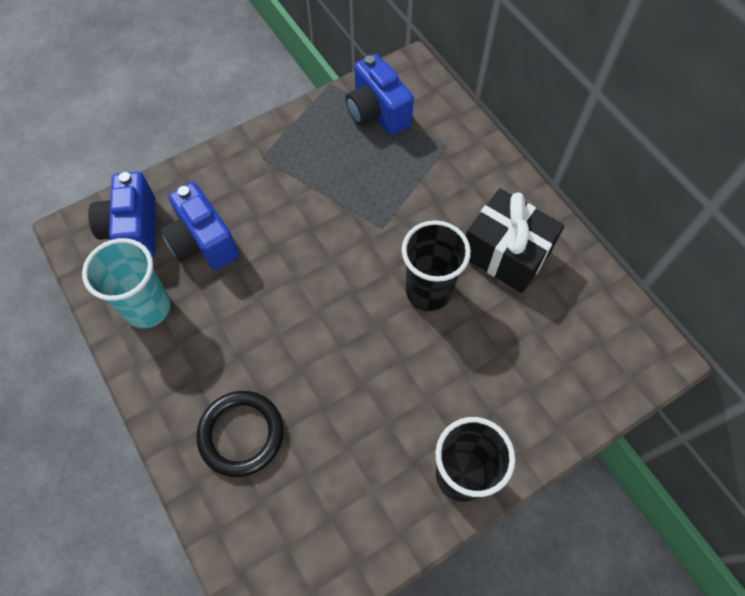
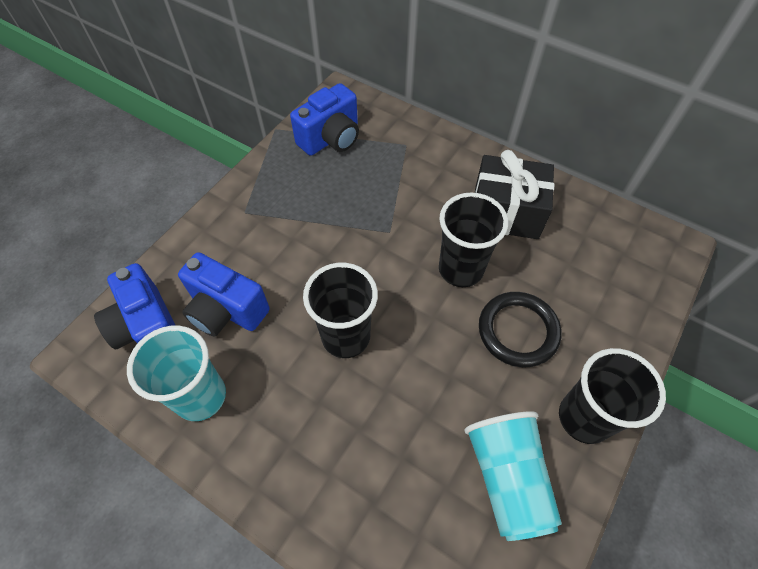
camera: 25 degrees left, 5 degrees down
black ring [196,391,284,477] -> black ring moved to [479,292,562,367]
blue camera [346,54,414,135] -> blue camera turned 75 degrees counterclockwise [290,83,359,156]
none -> black cup [303,263,378,358]
none -> turquoise cup [464,411,562,541]

